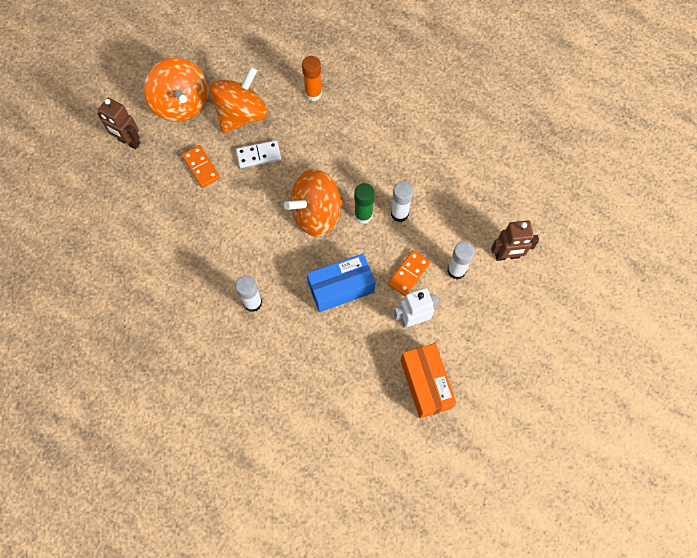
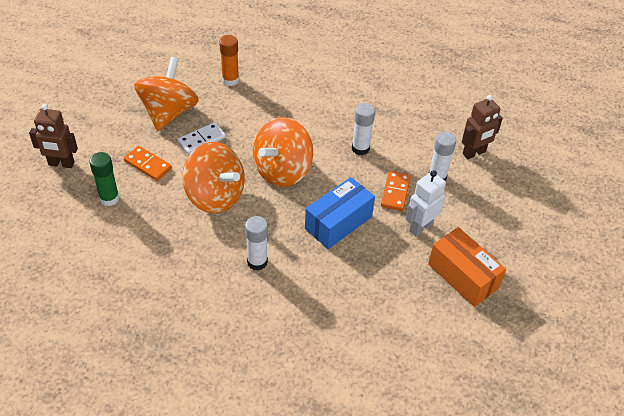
camera: 25 degrees left, 20 degrees down
orange spinning top [144,58,208,122] -> orange spinning top moved to [182,142,245,213]
green glue stick [354,183,375,224] -> green glue stick moved to [89,152,119,206]

